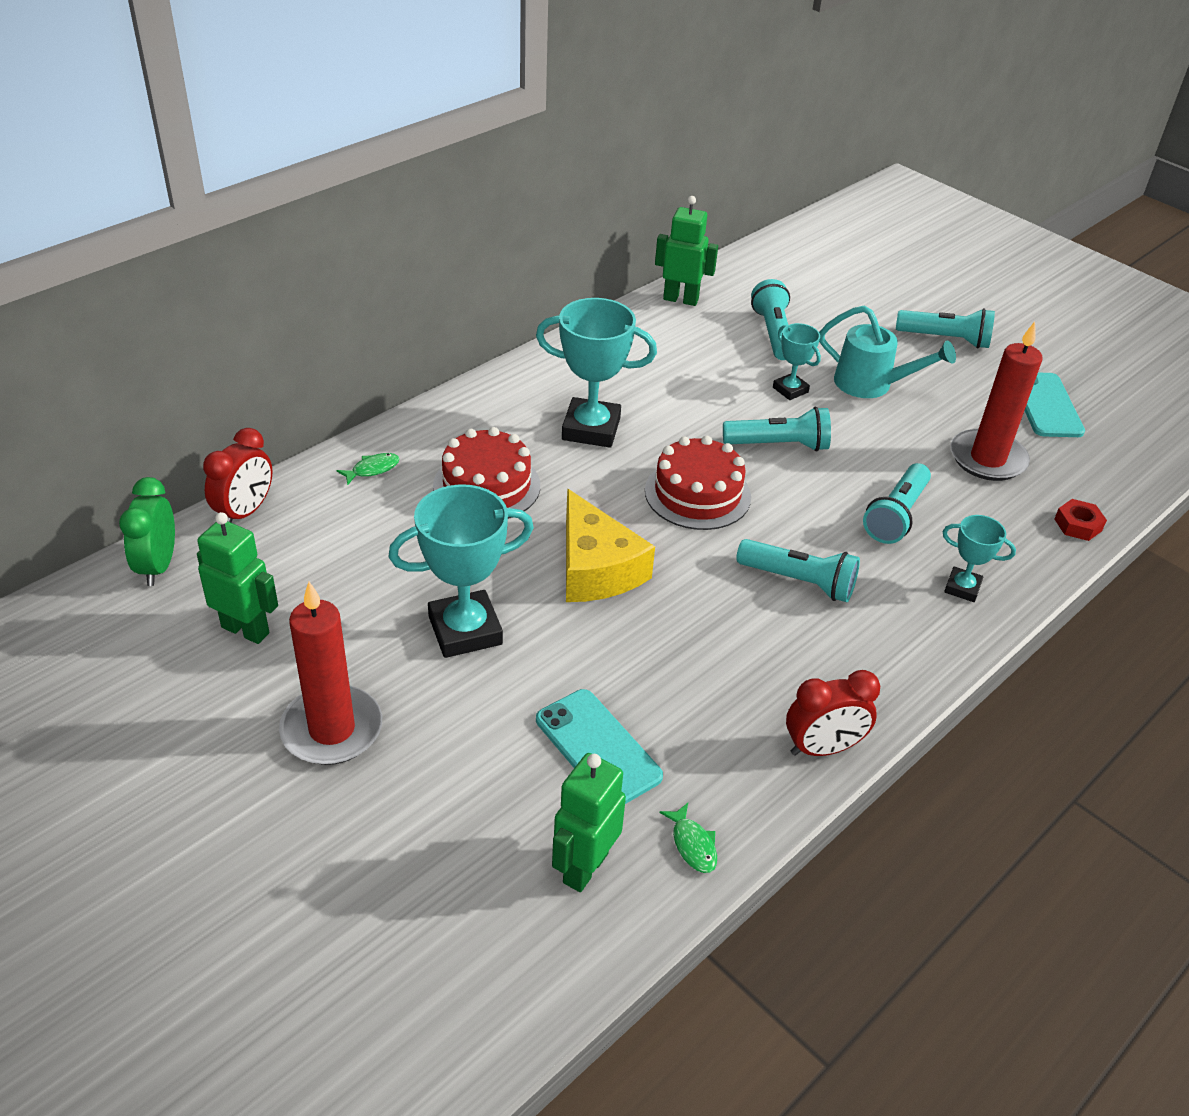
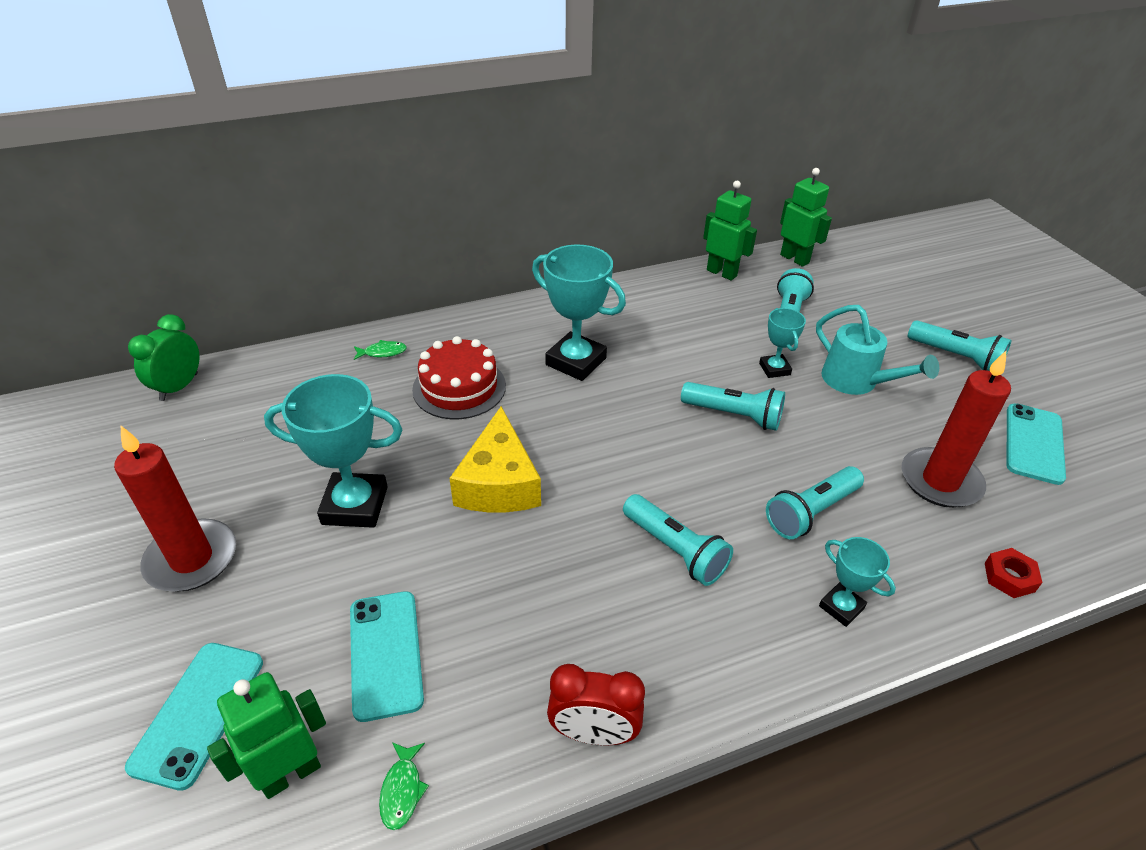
camera: 25 degrees right, 0 degrees up
green robot [197,512,278,644] -> green robot moved to [780,168,832,267]
red clock [203,428,273,523] -> none
red cake [645,436,751,530] -> none
none -> turquoise phone [125,643,263,791]

